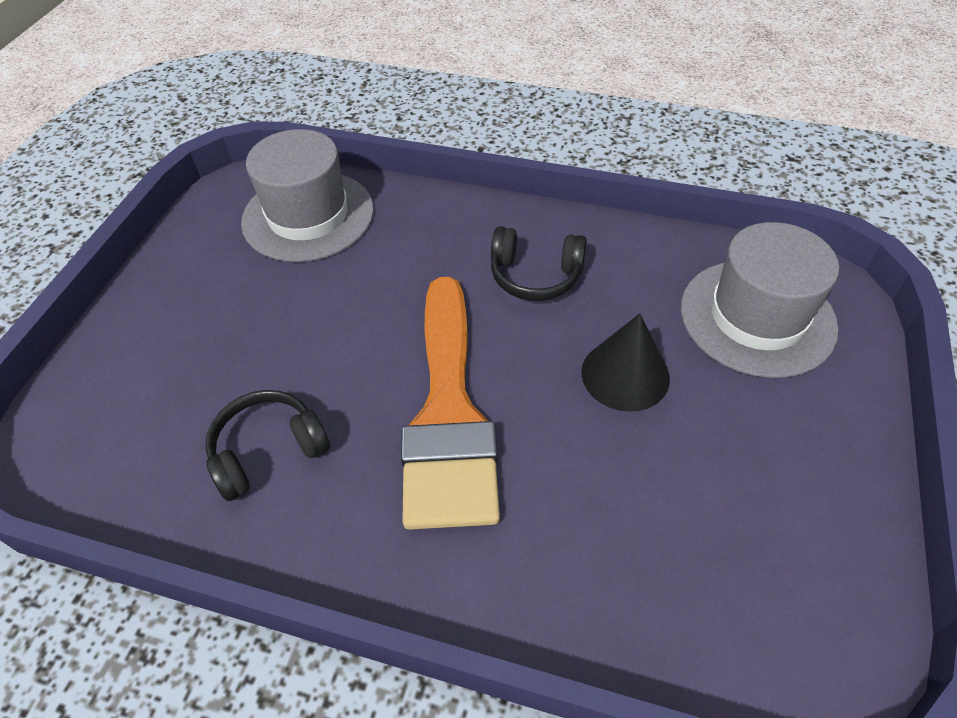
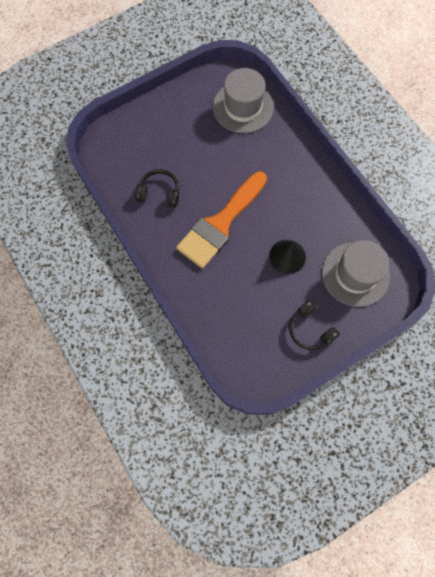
camera: 40 degrees right, 20 degrees up
black headphones [491,226,587,301] -> black headphones moved to [289,300,340,350]

